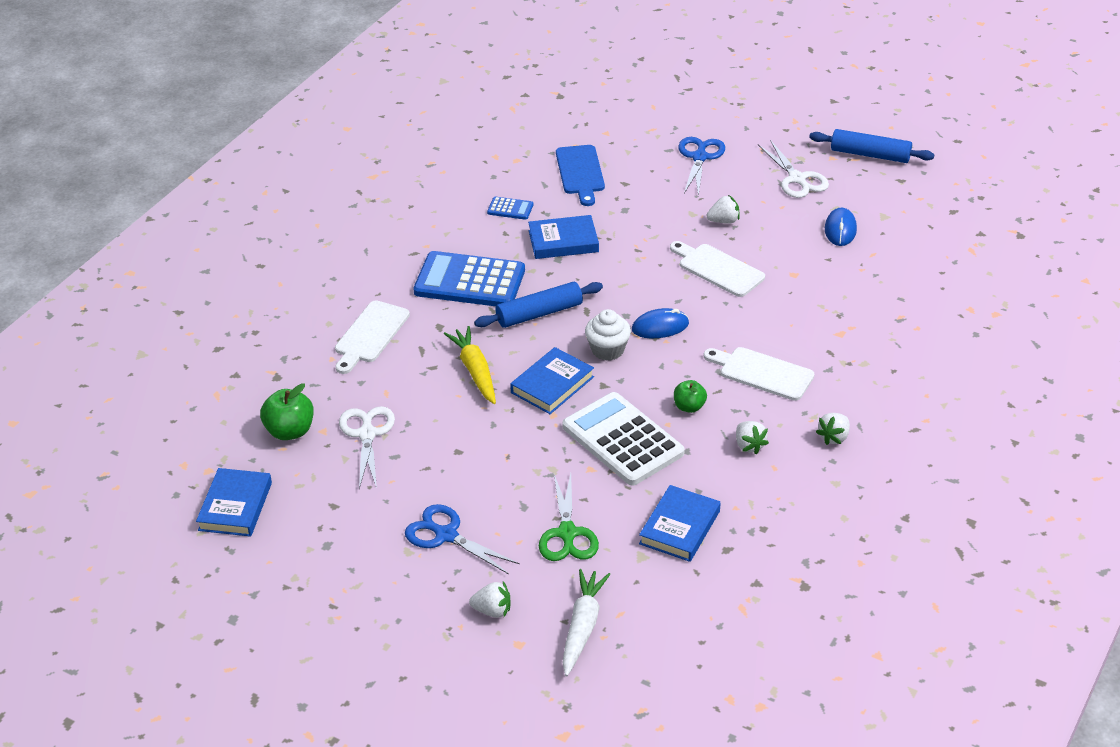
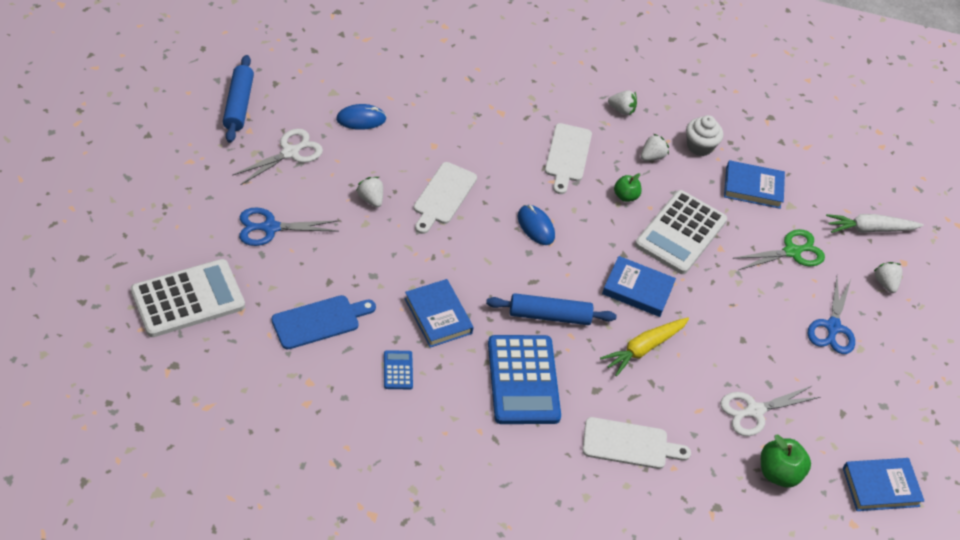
camera: 115 degrees left, 10 degrees up
blue rolling pin [474,282,603,328] -> blue rolling pin turned 45 degrees counterclockwise [486,293,616,325]
white cupcake [585,309,631,361] -> white cupcake moved to [686,115,723,156]
none -> white calculator [131,259,245,337]

